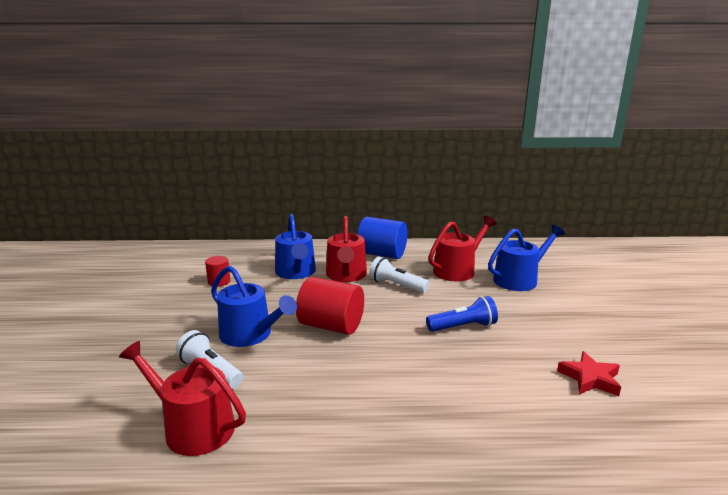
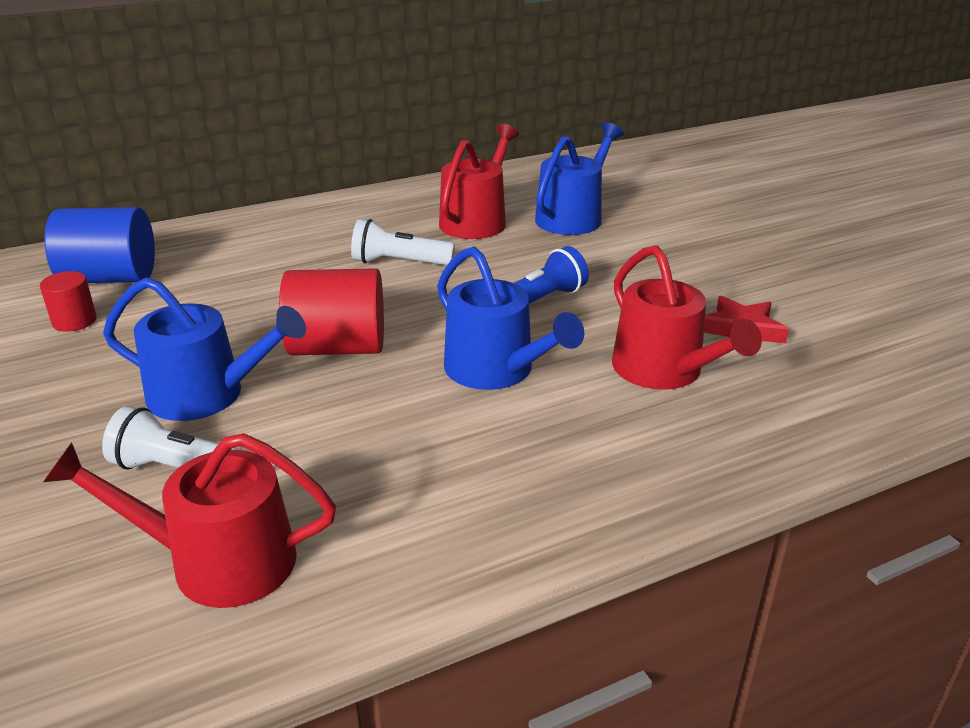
camera: 25 degrees left, 10 degrees up
blue watering can [275,214,316,279] -> blue watering can moved to [437,247,584,390]
red watering can [326,216,367,282] -> red watering can moved to [612,245,762,390]
blue cylinder [357,217,407,259] -> blue cylinder moved to [45,207,155,283]

